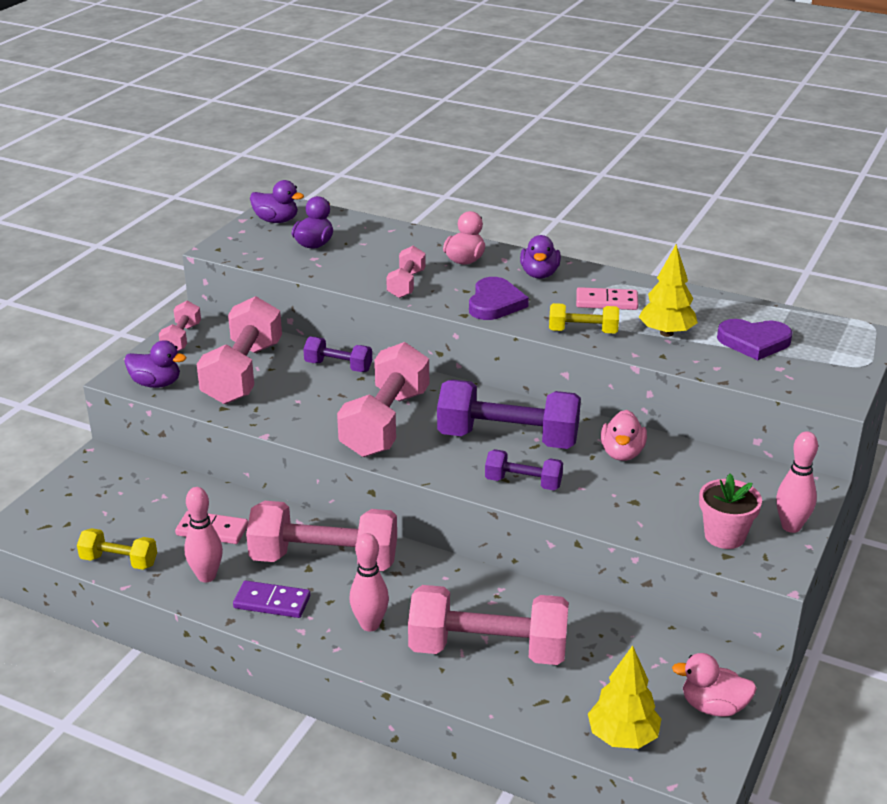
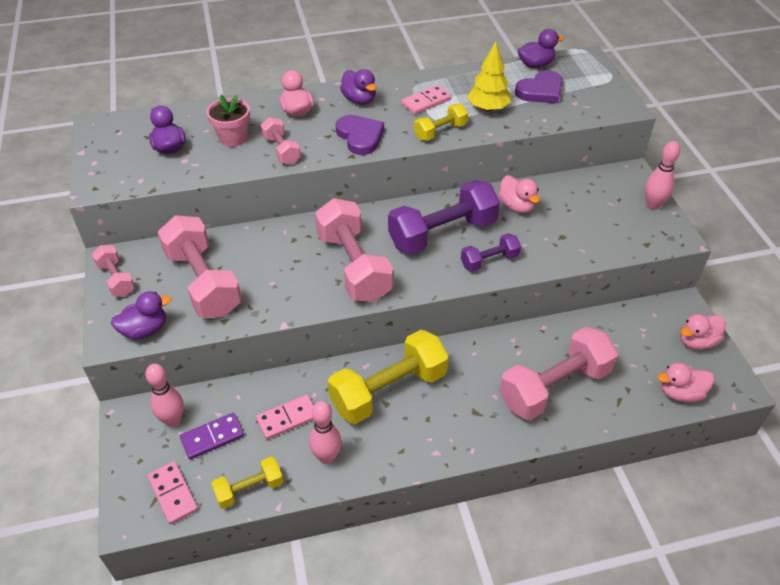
camera: 40 degrees left, 15 degrees up
purple domino [233,581,310,618] -> purple domino moved to [180,413,244,460]
pink dumbbell [246,501,397,571] -> yellow dumbbell [328,330,449,424]
purple duck [250,180,304,223] -> purple duck moved to [518,29,564,68]
purple dumbbell [303,337,372,372] -> none
pink bowling pin [350,533,389,631] -> pink bowling pin moved to [145,364,184,427]
yellow tree [588,645,661,749] -> pink duck [657,362,714,402]
pink flower pot [699,474,762,549] -> pink flower pot moved to [207,95,250,147]
none -> pink domino [147,461,198,524]

